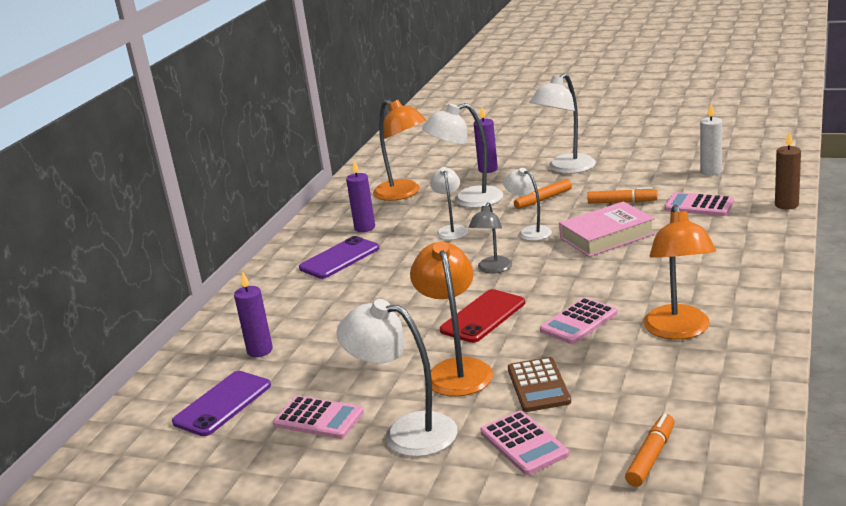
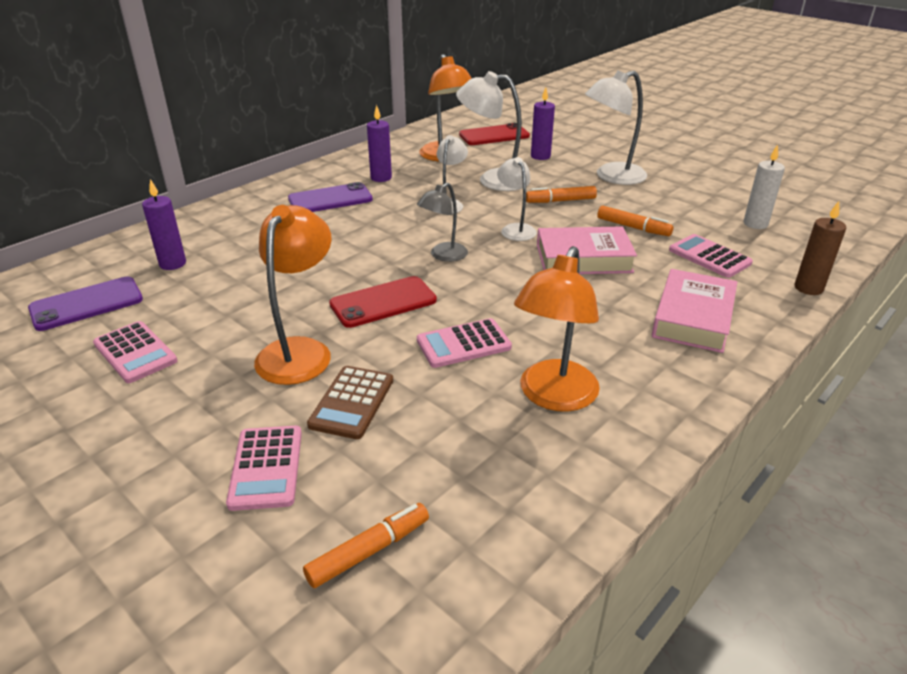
camera: 20 degrees right, 10 degrees up
white lamp [336,299,458,457] -> none
none -> red phone [459,123,530,145]
none -> pink book [652,269,737,353]

